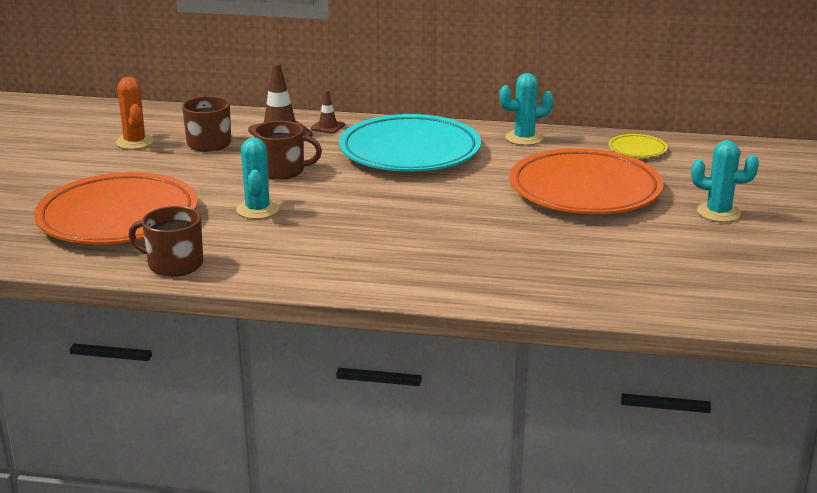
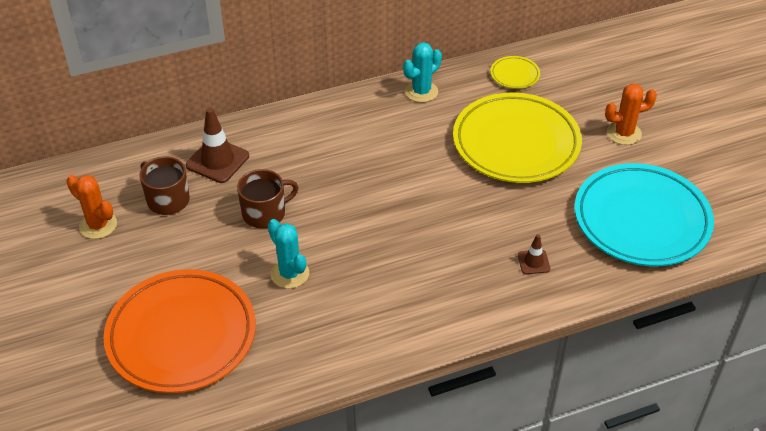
camera: 30 degrees left, 20 degrees up
brown mug [129,206,203,277] -> none
brown traffic cone [311,90,345,134] -> brown traffic cone moved to [518,234,550,274]
turquoise plate [339,114,481,172] -> turquoise plate moved to [574,163,714,266]
orange plate [510,148,663,214] -> yellow plate [453,92,582,183]
turquoise cactus [691,140,759,222] -> orange cactus [605,84,657,145]

